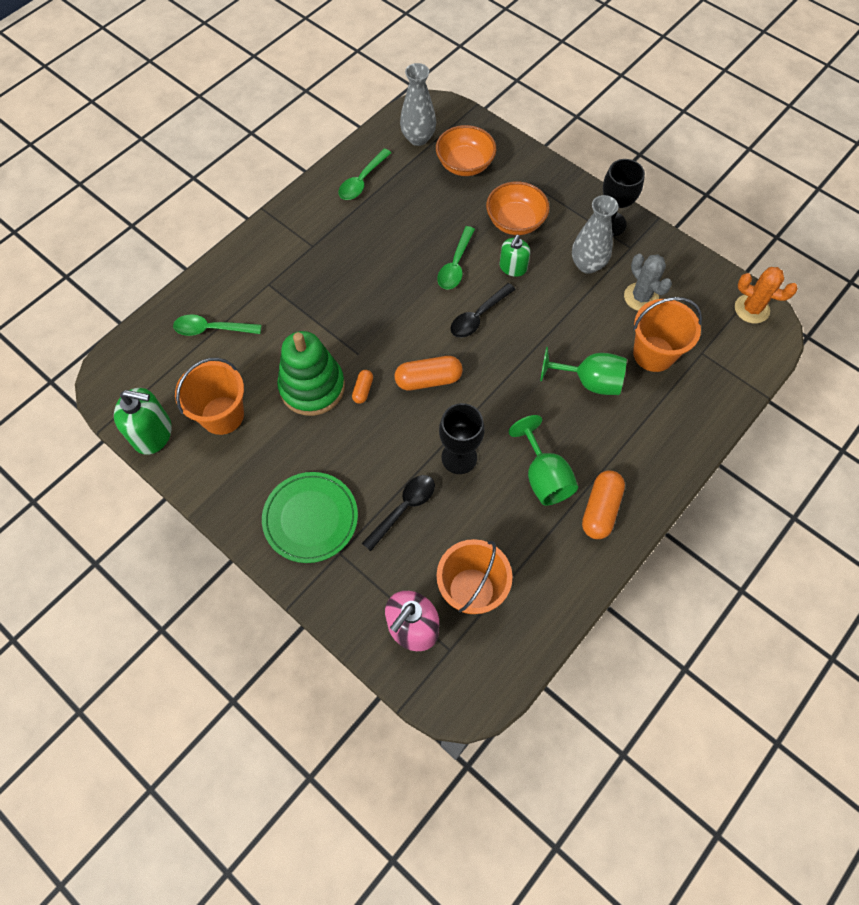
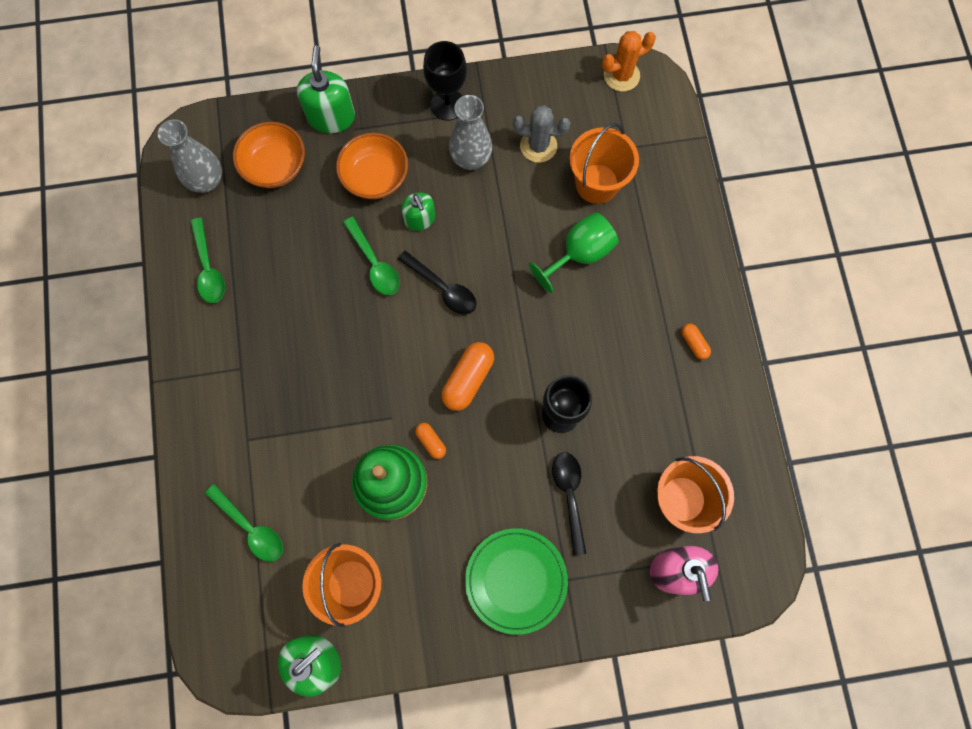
camera: 50 degrees left, 10 degrees up
green spoon [173,314,261,336] -> green spoon turned 90 degrees counterclockwise [205,484,283,562]
black spoon [450,283,516,338] -> black spoon turned 45 degrees counterclockwise [398,251,476,314]
green goblet [509,415,578,506] -> none
orange capsule [582,470,625,539] -> orange capsule [681,324,711,360], size x0.54
none -> green soap dispenser [297,46,355,133]

